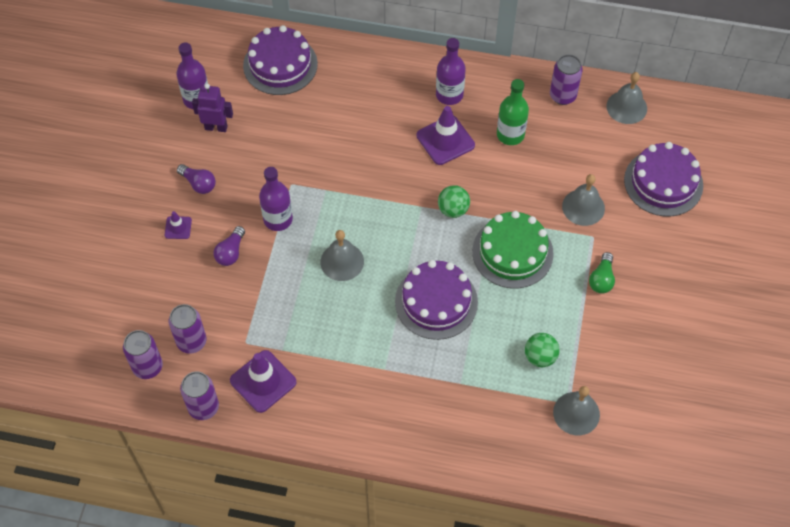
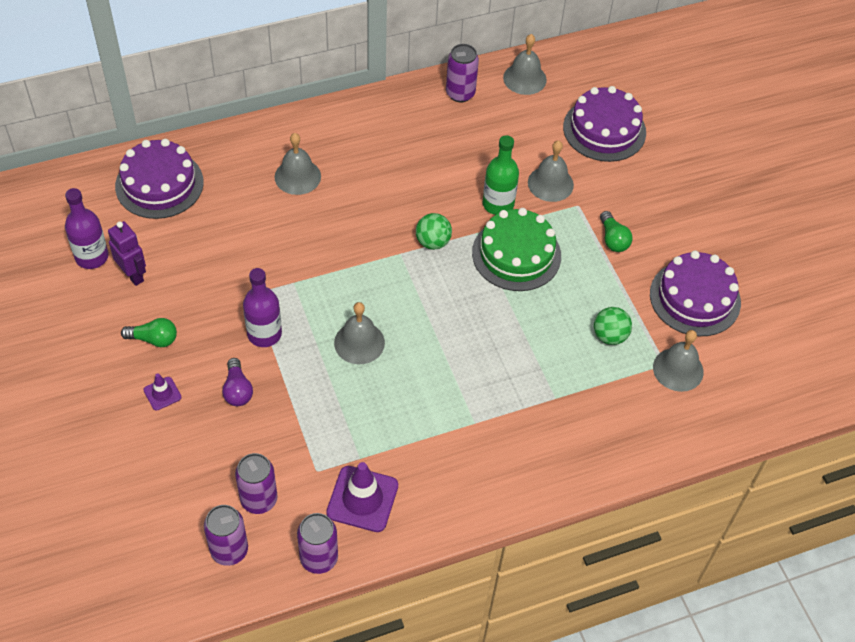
camera: 35 degrees left, 5 degrees down
purple light bulb [177,164,216,194] -> green light bulb [121,318,177,347]
purple robot [192,84,233,132] -> purple robot turned 75 degrees clockwise [108,221,146,286]
purple cake [395,260,478,340] -> purple cake moved to [650,251,741,336]
purple traffic cone [416,106,475,165] -> none
purple bottle [436,38,466,105] -> none
green bottle [497,79,529,145] -> green bottle moved to [483,135,519,215]
none -> grey bell [275,133,321,195]

